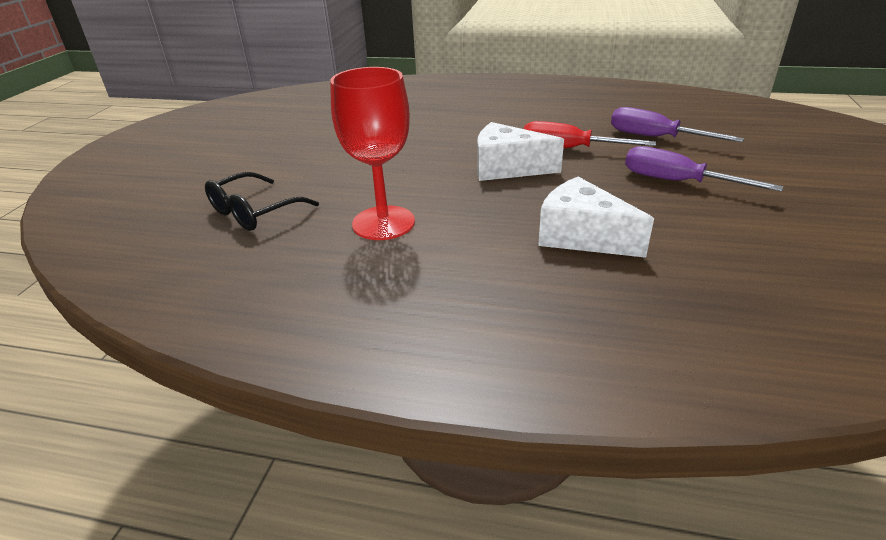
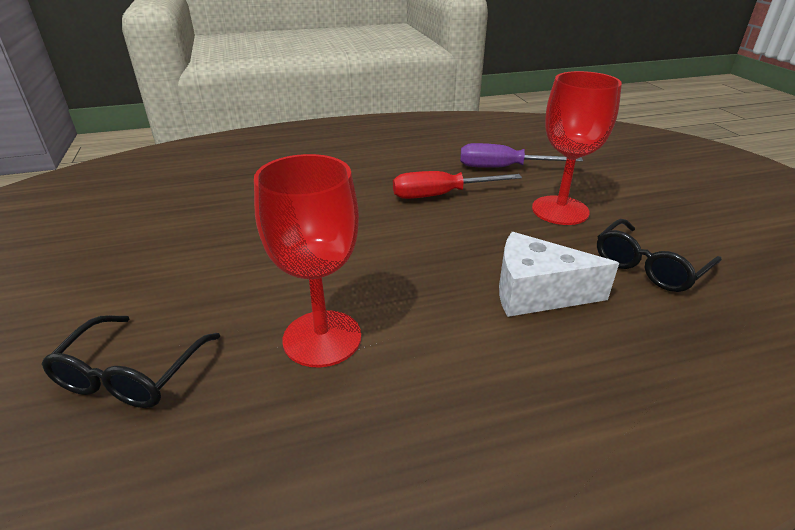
camera: 30 degrees left, 0 degrees up
white cheese [477,122,564,181] -> none
purple screwdriver [625,146,784,192] -> red goblet [532,71,622,225]
none -> black glasses [597,219,722,292]

